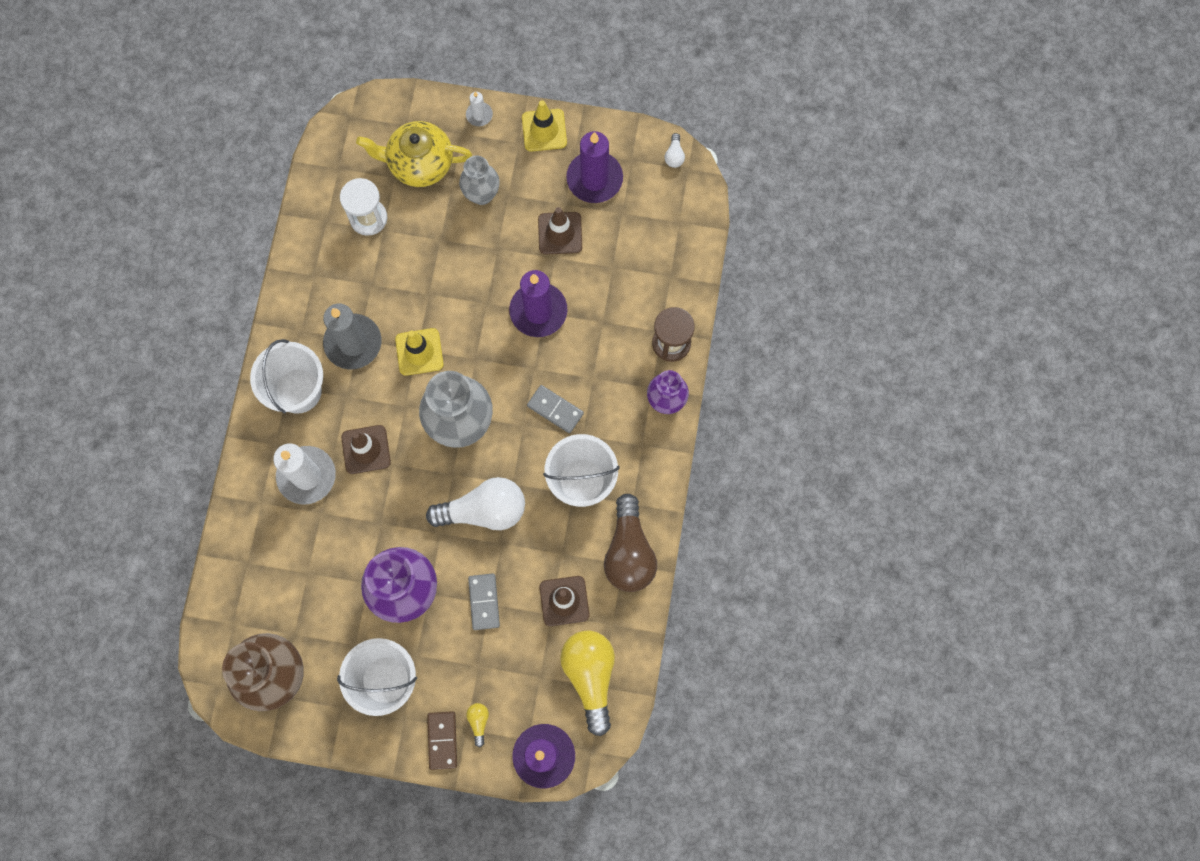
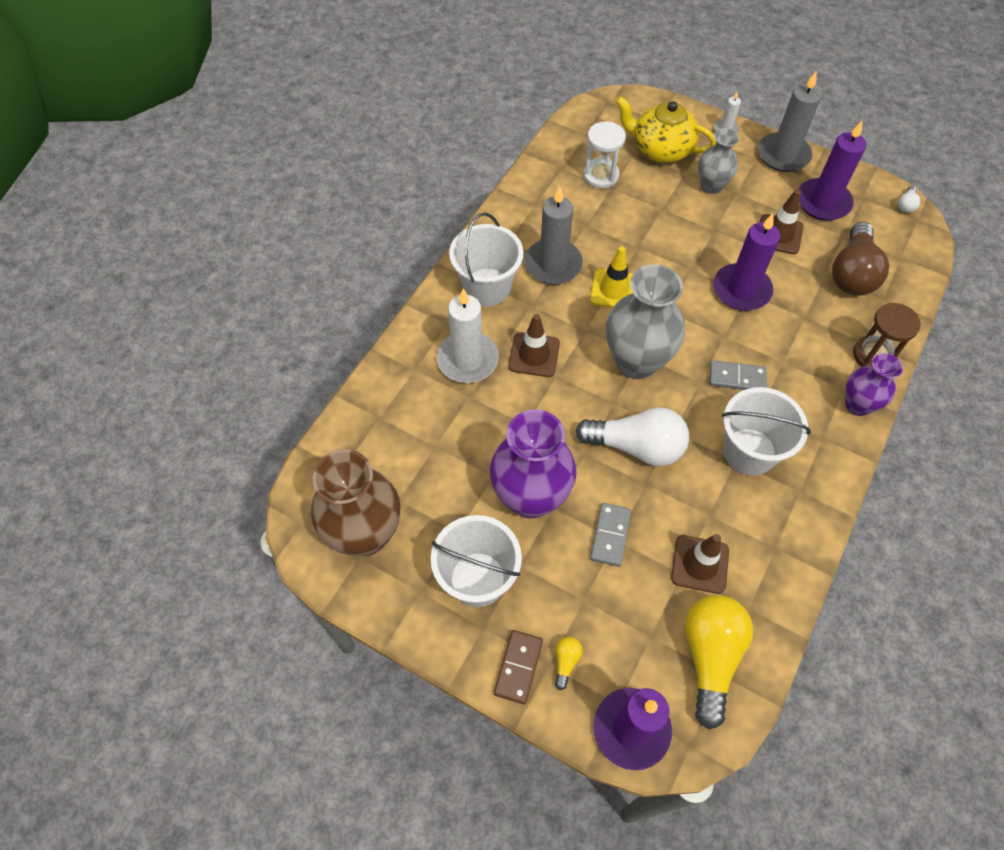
camera: 20 degrees right, 15 degrees down
yellow traffic cone [522,100,567,152] -> grey candle [758,72,822,172]
grey domino [527,385,584,433] -> grey domino turned 45 degrees counterclockwise [709,360,767,390]
brown light bulb [604,494,657,592] -> brown light bulb moved to [832,222,889,296]

